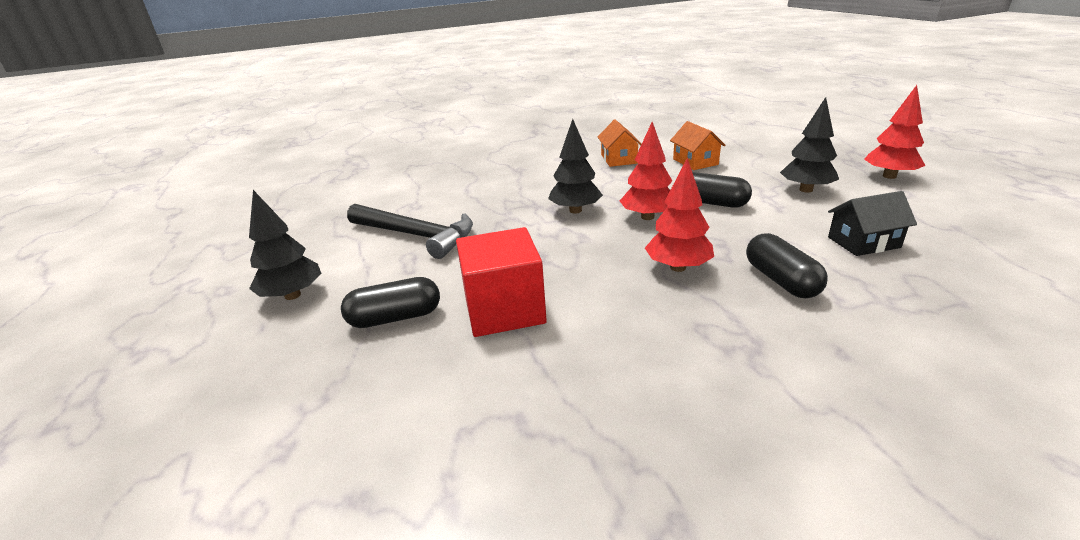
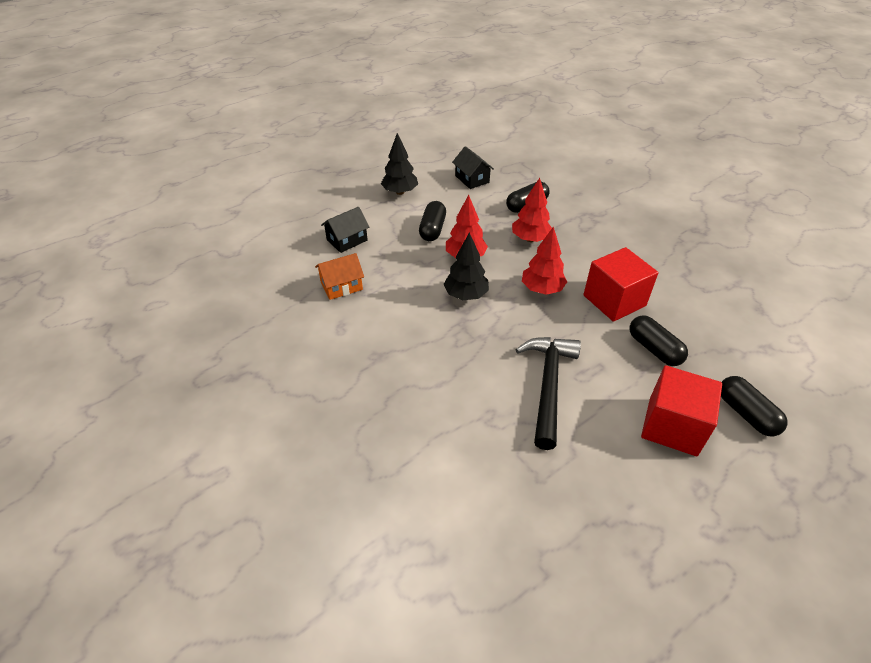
camera: 110 degrees left, 15 degrees up
black tree [249,190,321,300] -> red cube [641,365,722,456]
orange house [670,121,726,170] -> black house [321,207,369,253]
red tree [864,85,926,179] -> red tree moved to [522,226,567,295]
none -> black capsule [721,376,788,436]

